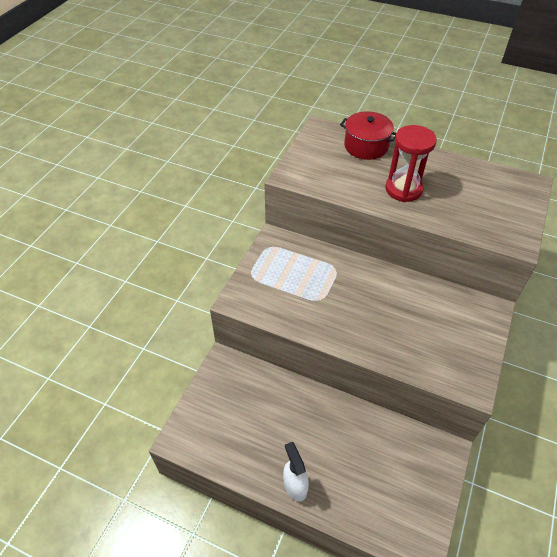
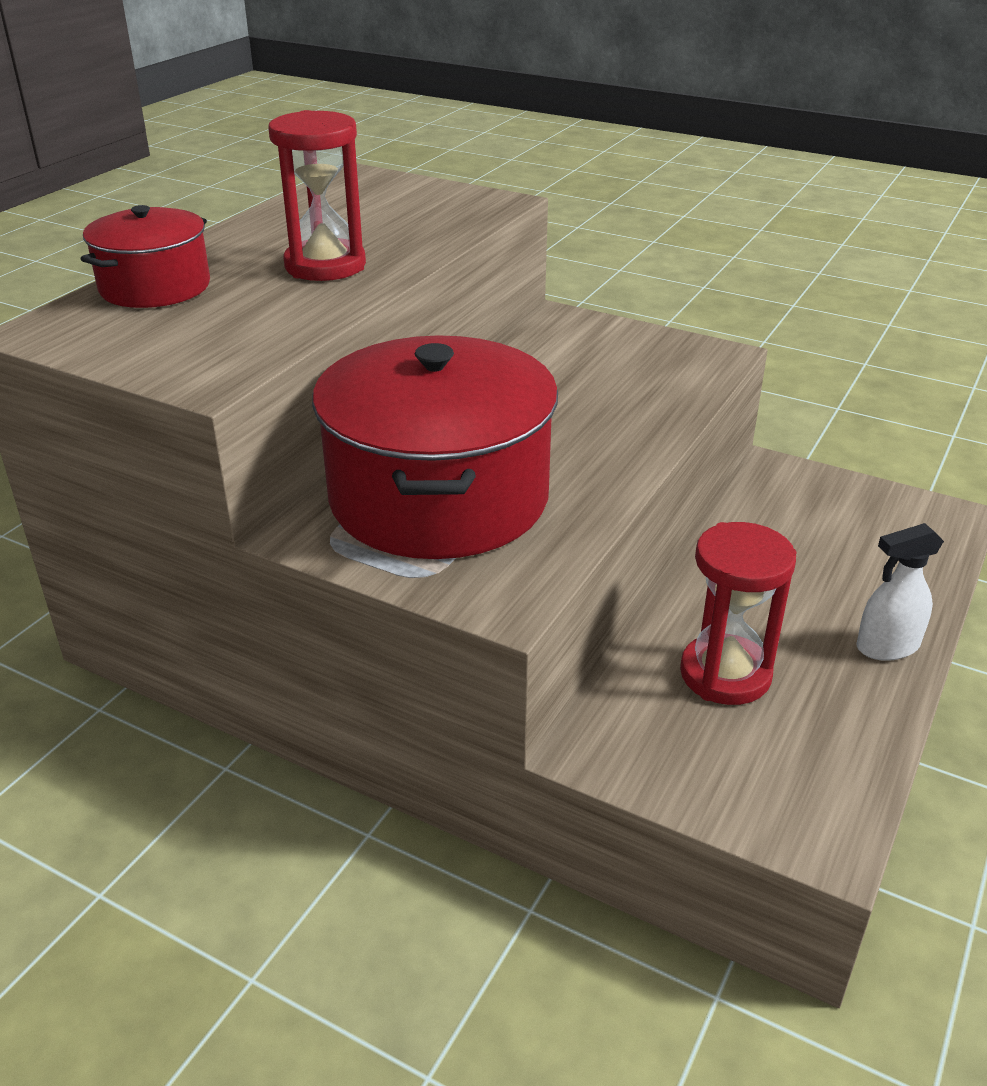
camera: 85 degrees left, 15 degrees down
none -> red pot [312,335,558,559]
none -> red hourglass [680,522,796,705]

